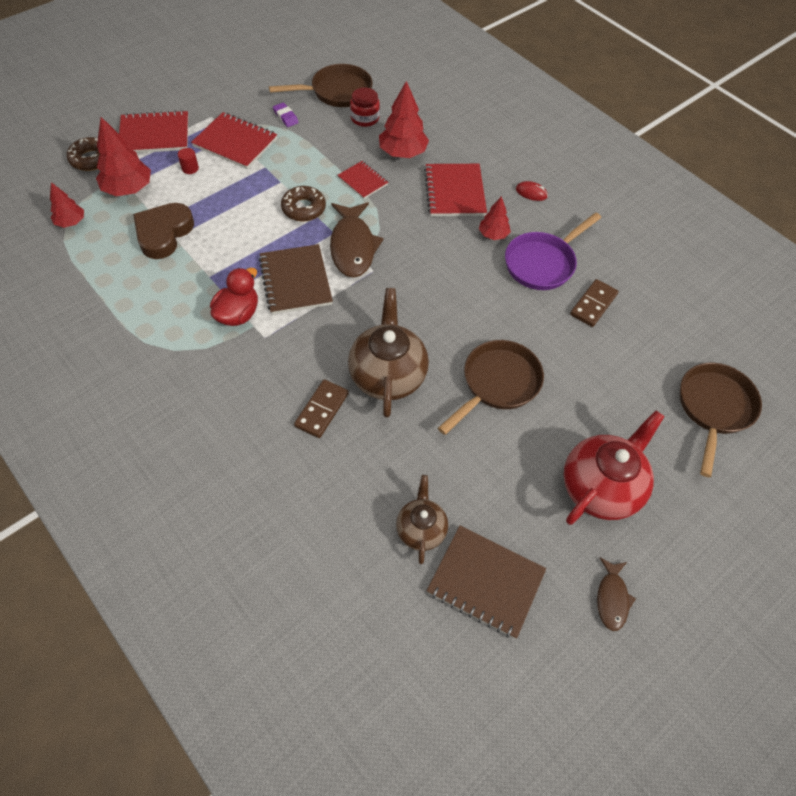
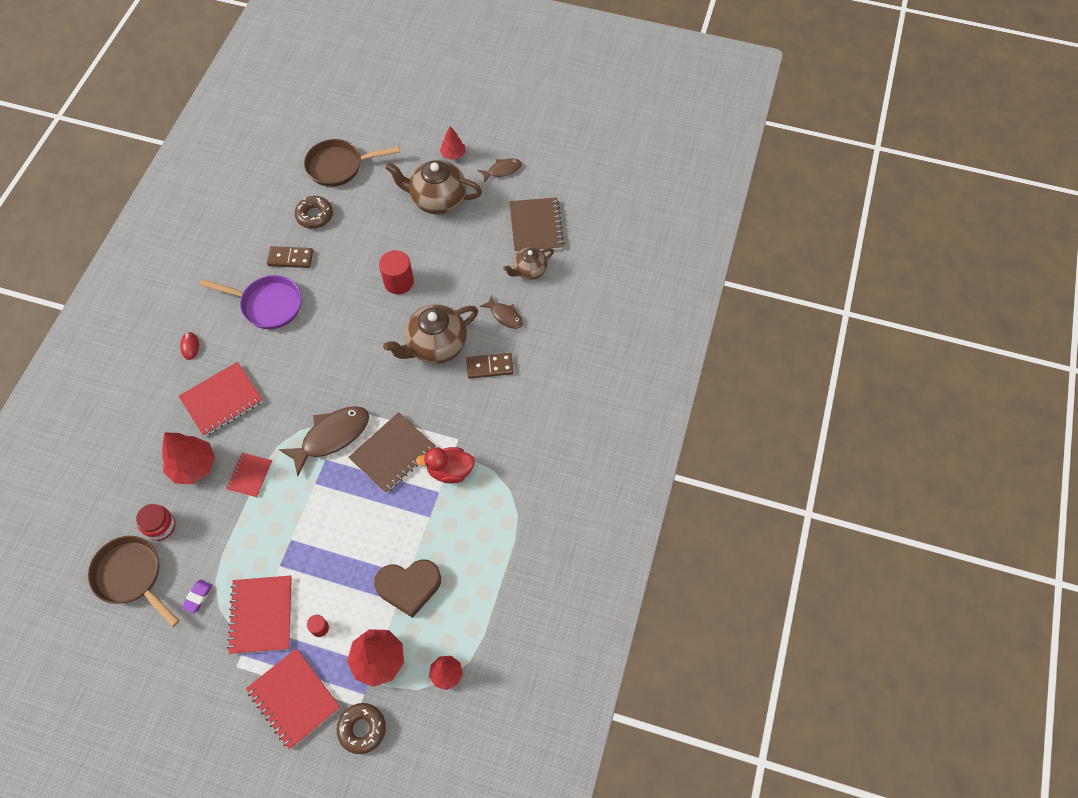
camera: 120 degrees left, 5 degrees up
brown donut [281,186,326,221] -> brown donut moved to [295,196,333,229]
brown pan [438,340,544,435] -> red cylinder [379,250,414,294]
red tree [479,196,511,240] -> red tree moved to [440,126,465,160]
red teapot [563,410,665,525] -> brown teapot [385,160,482,215]
none -> brown fish [480,295,523,329]

